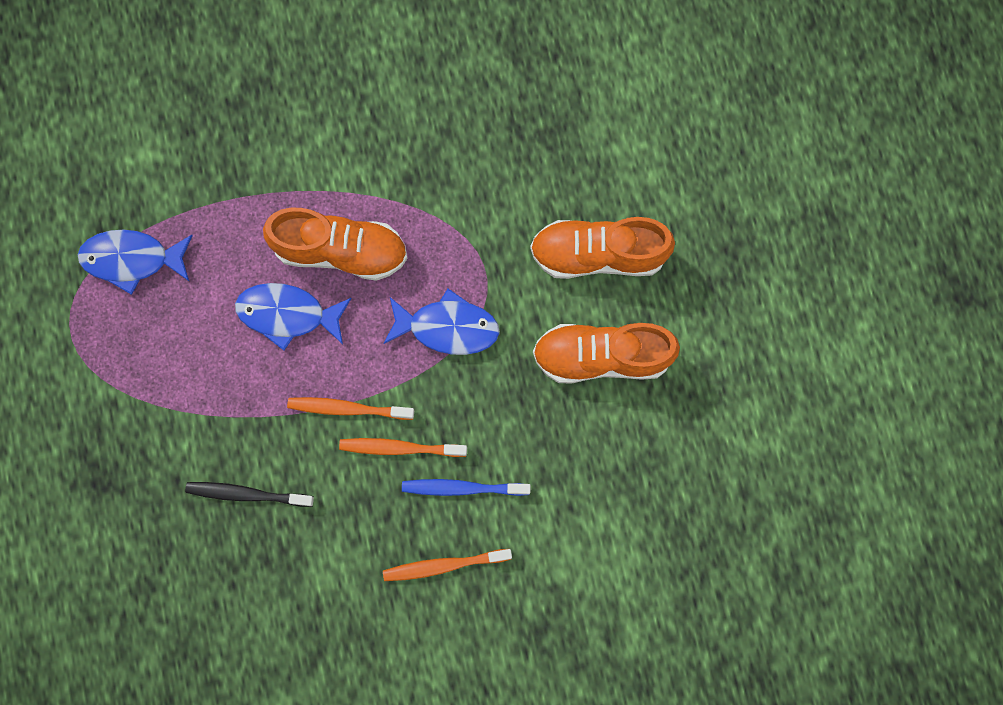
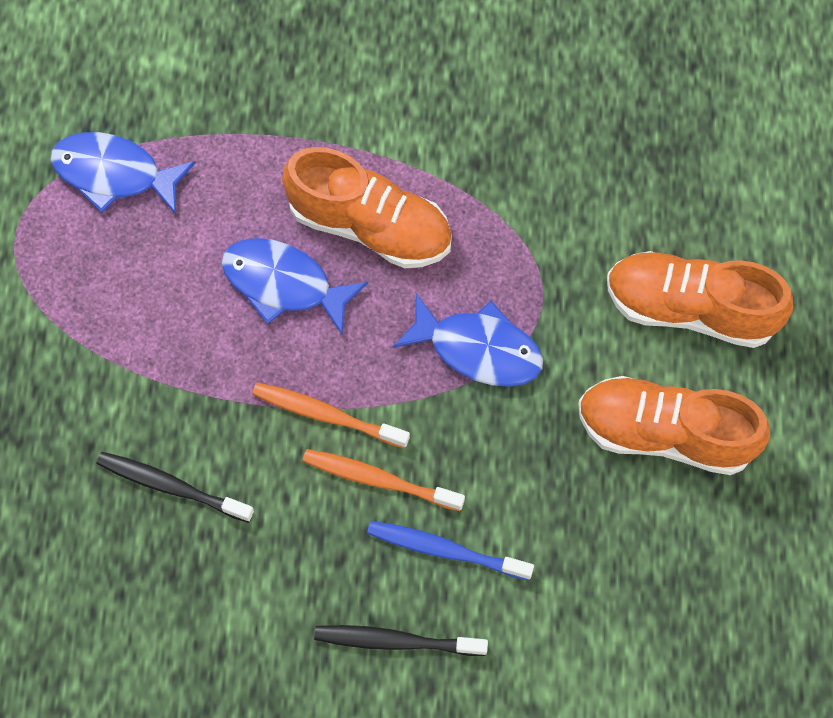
camera: 15 degrees right, 10 degrees down
orange toothbrush [383,549,512,581] -> black toothbrush [314,625,488,656]

